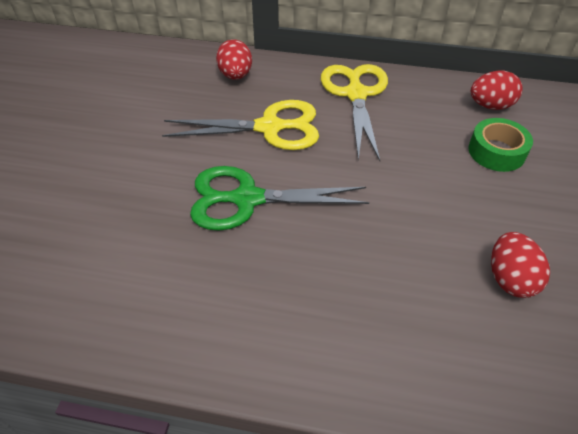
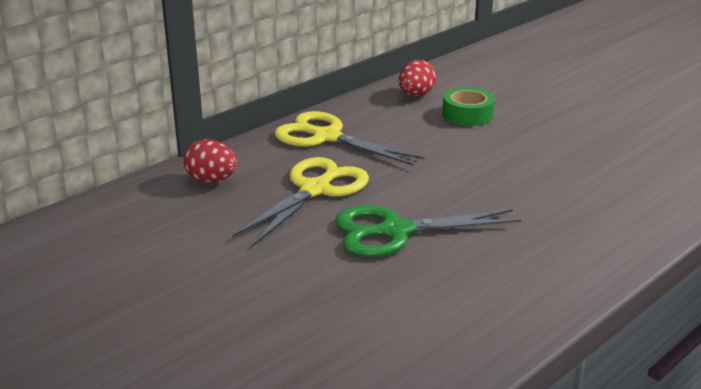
camera: 55 degrees left, 20 degrees down
green scissors [190,166,369,231] -> green scissors turned 45 degrees clockwise [335,205,521,257]
red egg [491,232,550,298] -> none

